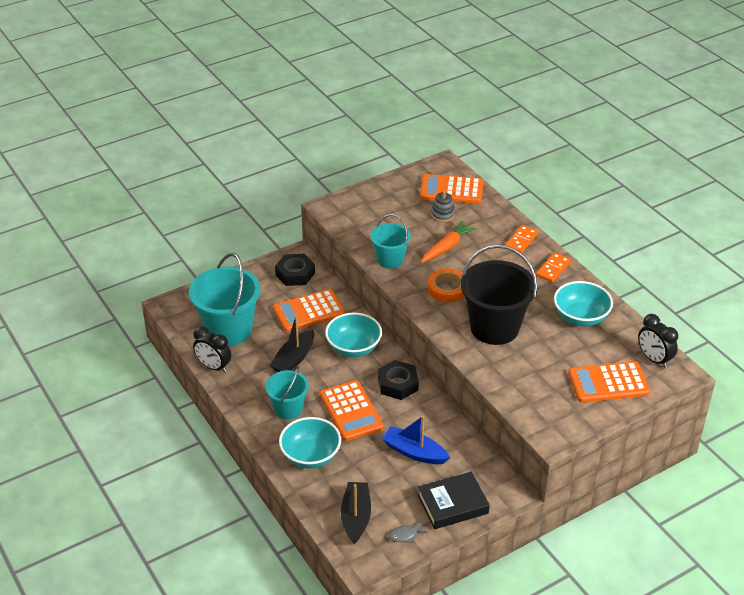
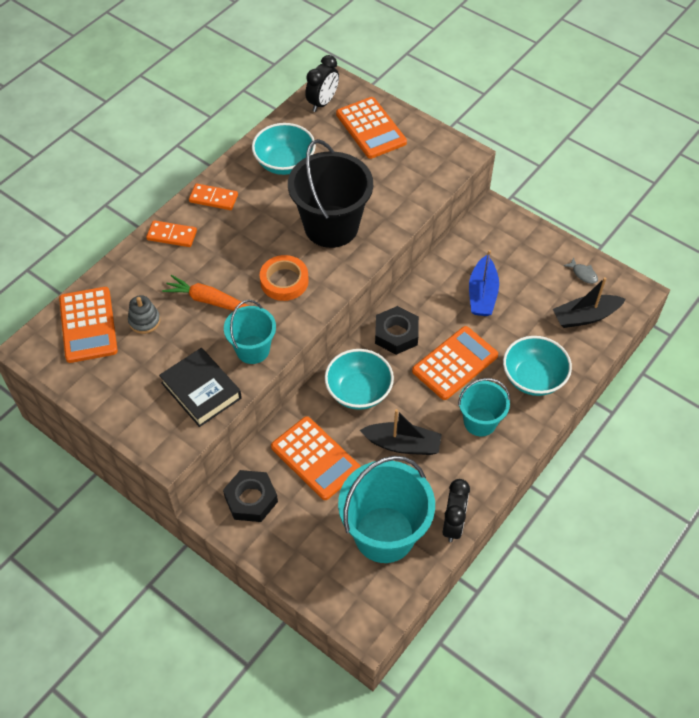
camera: 110 degrees left, 15 degrees up
black book [418,472,490,529] -> black book moved to [159,348,242,427]

